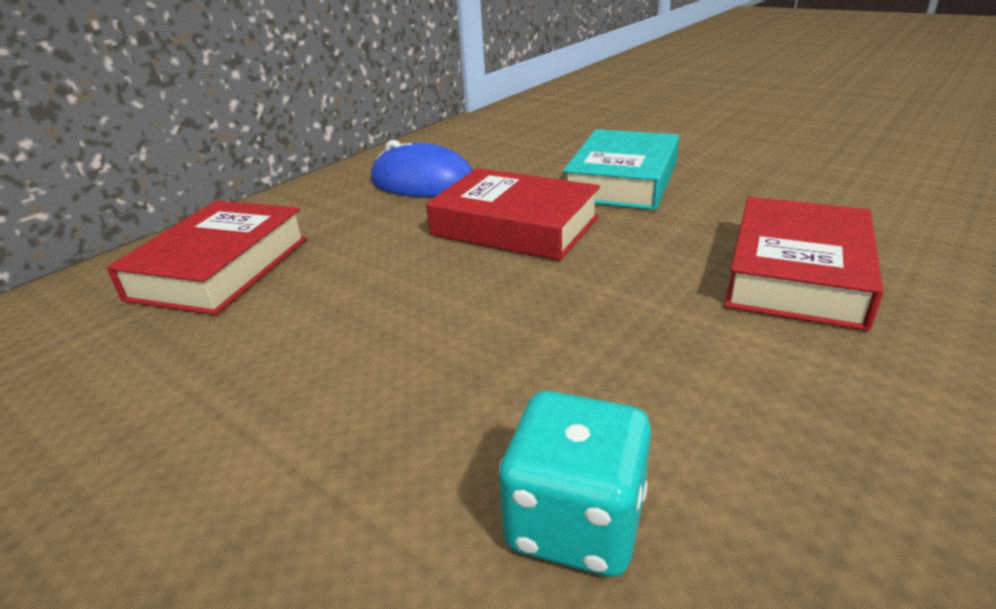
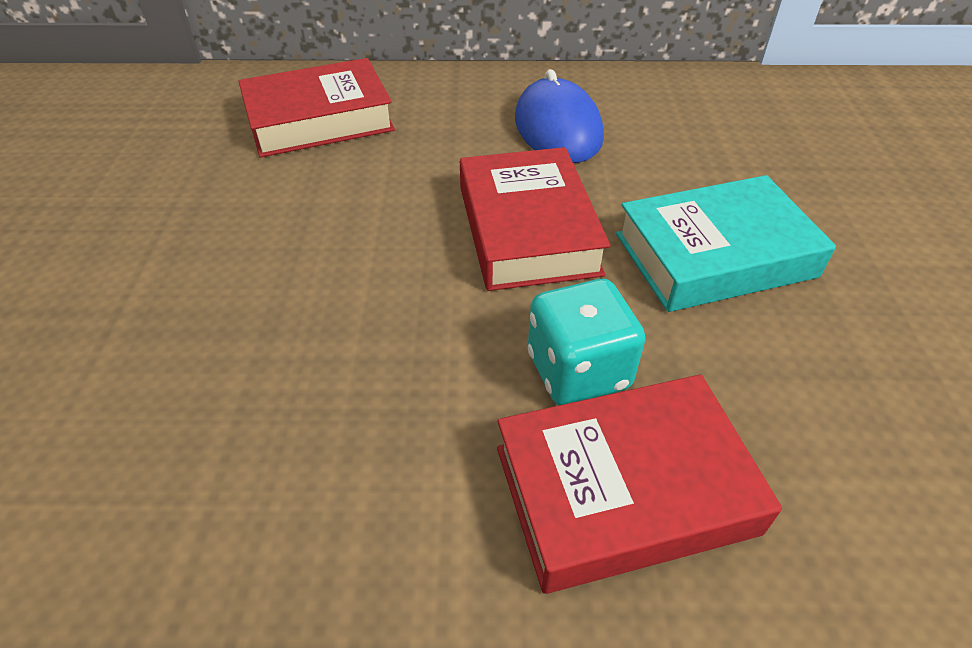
camera: 50 degrees right, 15 degrees up
turquoise dice [498,391,651,577] -> turquoise dice moved to [528,279,646,405]

